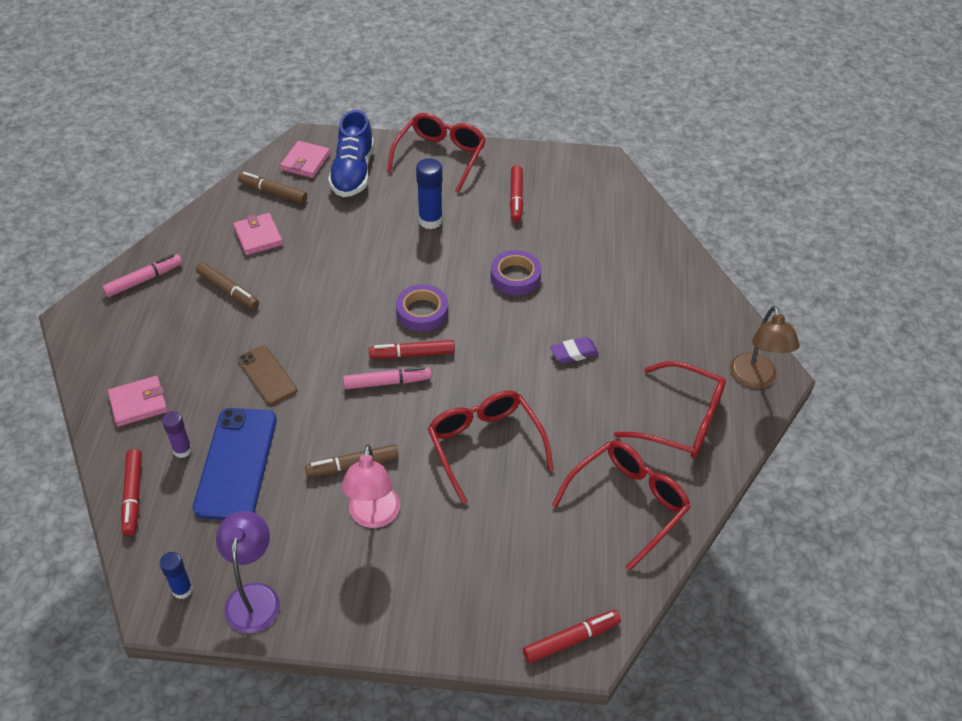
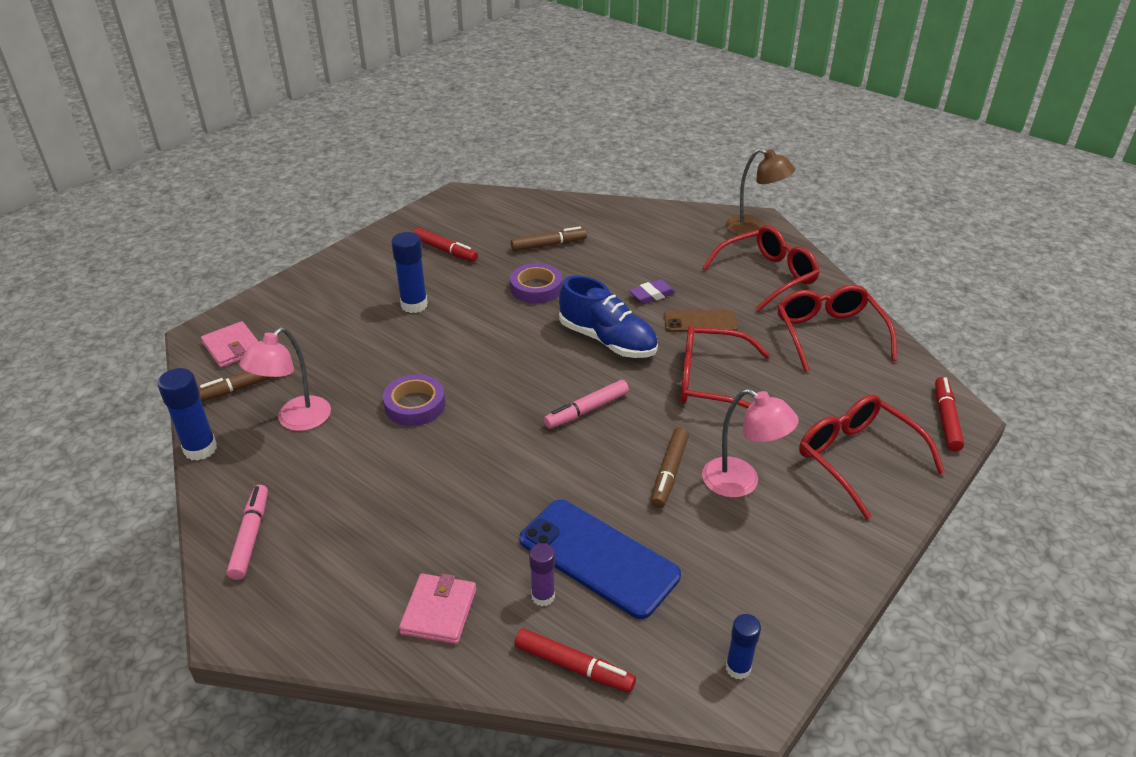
camera: 55 degrees left, 10 degrees down
brown marker [196,262,259,309] -> brown marker moved to [511,226,587,251]
purple lamp [216,511,280,633] -> none
pink wallet [233,213,283,255] -> pink lamp [239,327,331,431]
brown phone [238,345,297,405] -> brown phone moved to [664,310,738,332]
blue shoe [328,110,374,197] -> blue shoe moved to [559,275,658,358]
pink marker [343,367,431,389] -> pink marker turned 150 degrees counterclockwise [544,380,629,429]
red marker [369,340,455,359] -> none
red glasses [387,113,486,193] -> red glasses moved to [799,395,945,519]
purple tape [396,284,448,332] -> purple tape moved to [383,374,445,426]
purple eraser [550,337,599,364] -> purple eraser turned 45 degrees clockwise [629,279,676,304]
none -> blue glue stick [157,368,217,461]

